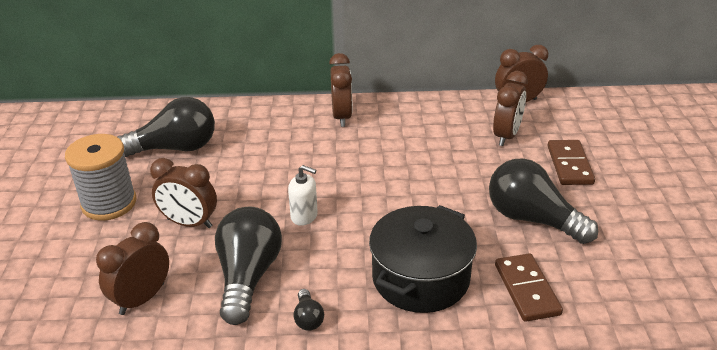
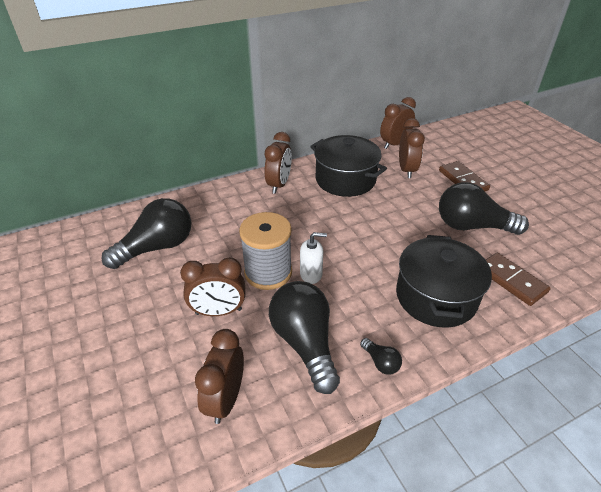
camera: 25 degrees left, 5 degrees up
grey spool [65,134,136,221] -> grey spool moved to [239,212,292,290]
brown clock [329,53,352,127] -> brown clock turned 45 degrees clockwise [265,132,292,194]
none -> black pot [310,135,387,197]

